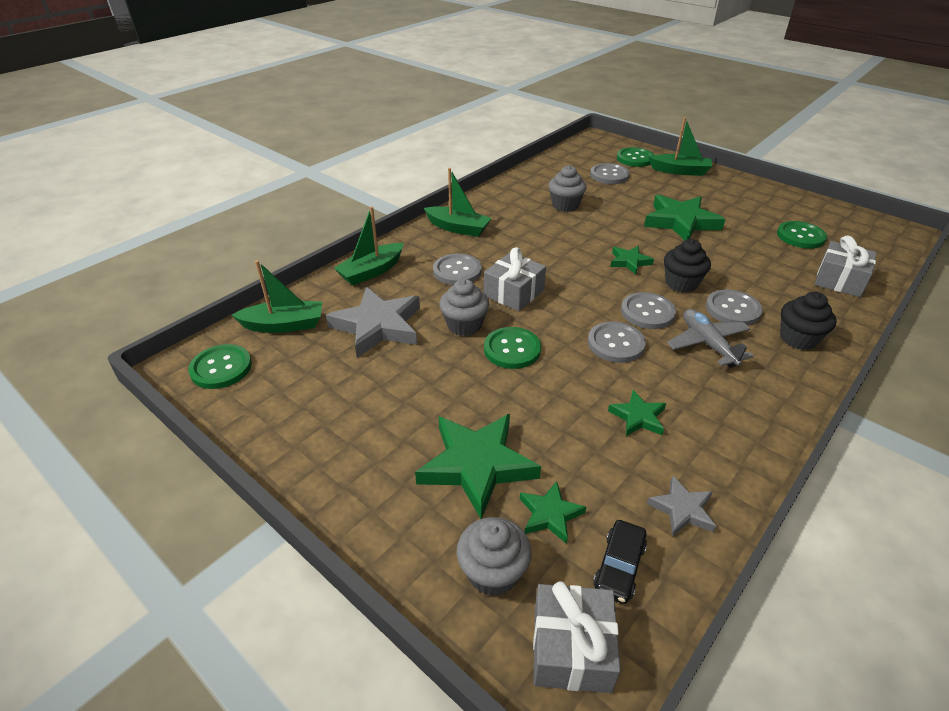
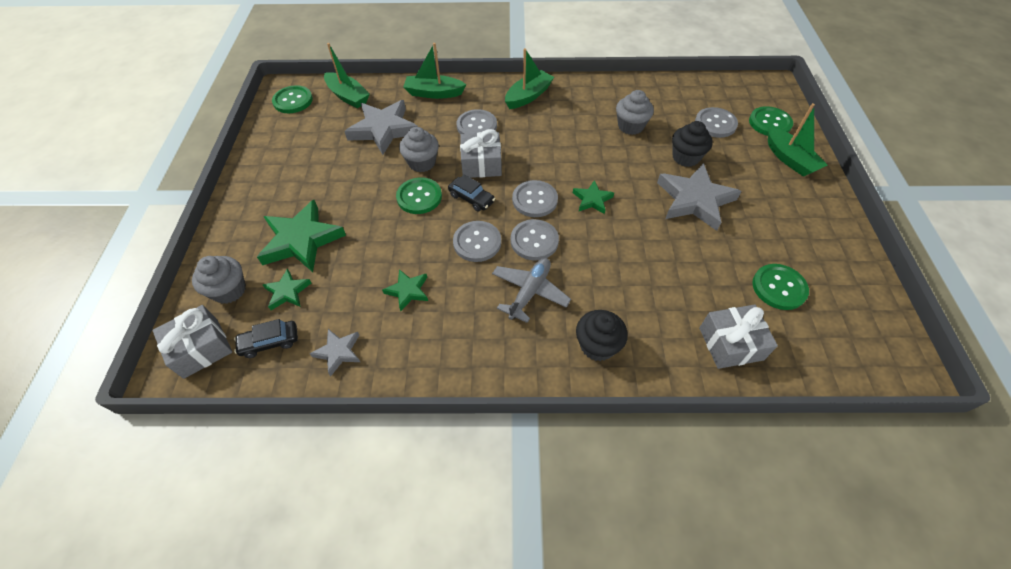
camera: 50 degrees right, 15 degrees up
green boat [424,168,492,237] -> green boat turned 120 degrees counterclockwise [505,48,554,109]
green star [644,195,726,240] -> grey star [657,163,742,231]
black cupcake [664,239,711,293] -> black cupcake moved to [672,121,713,167]
grey button [706,289,763,326] -> grey button moved to [512,180,558,217]
none -> black car [448,175,495,212]

